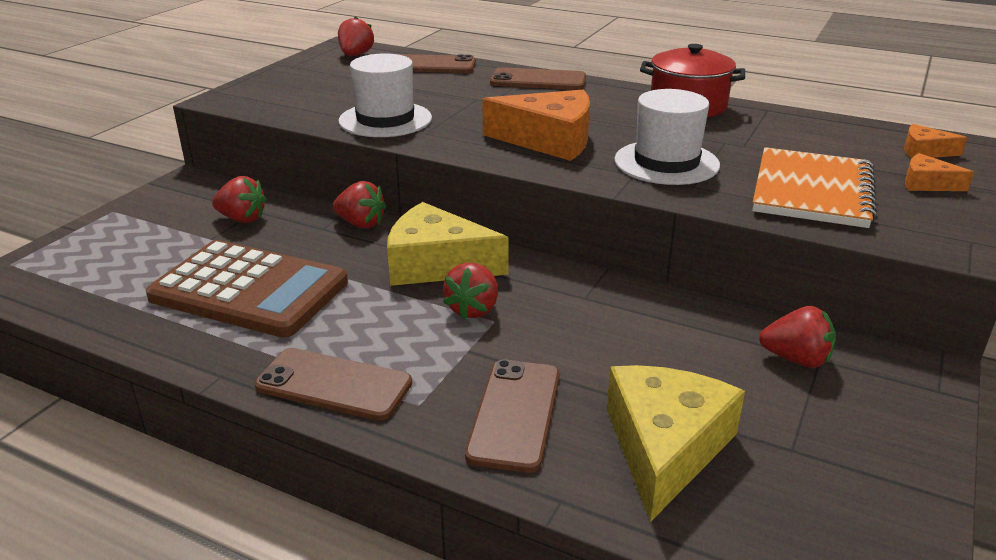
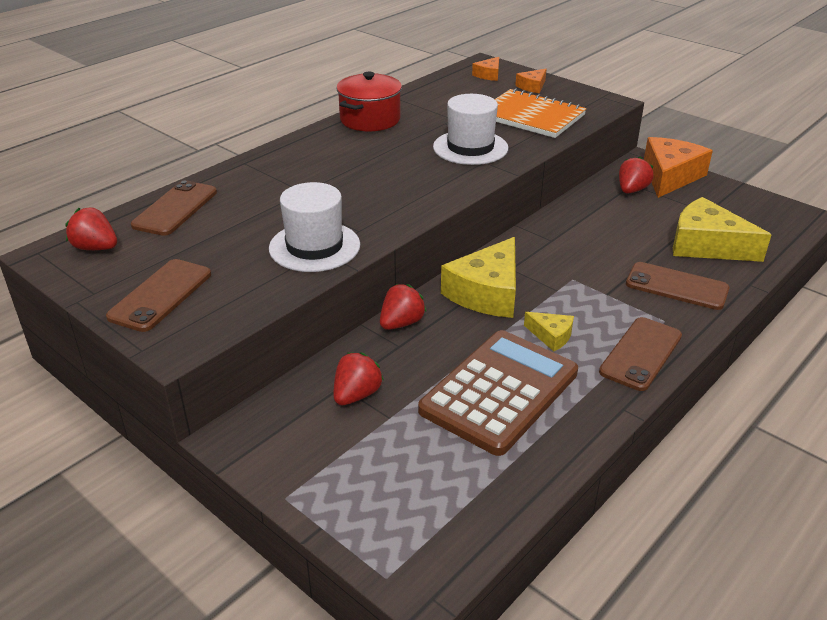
camera: 75 degrees left, 5 degrees up
red strawberry [443,263,498,319] -> none
orange cheese [482,90,590,161] -> orange cheese moved to [644,137,713,198]
brown phone [490,67,586,90] -> brown phone moved to [106,259,211,332]
none -> yellow cheese [524,312,574,351]

